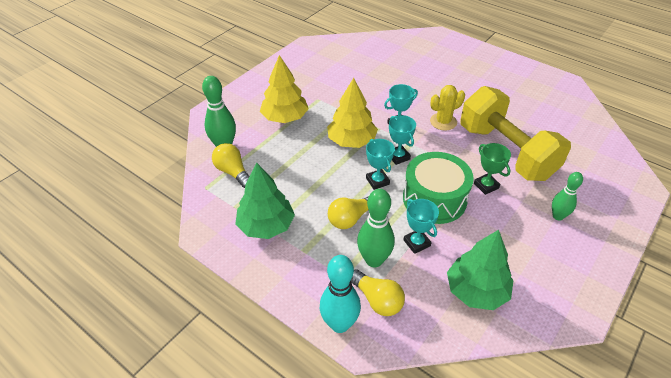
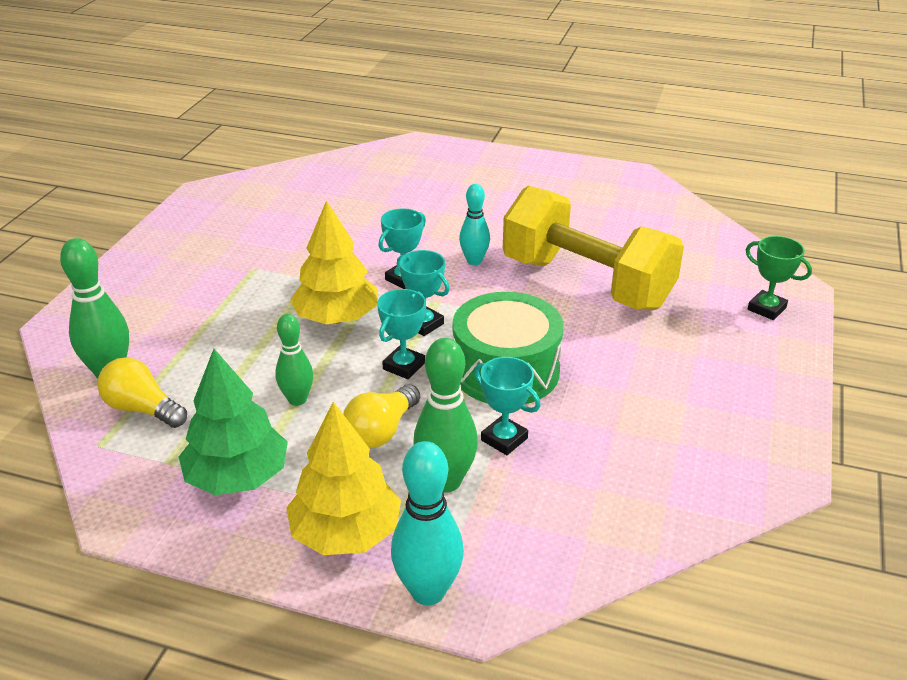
camera: 20 degrees left, 10 degrees down
yellow tree [260,55,309,123] -> yellow tree moved to [286,402,401,555]
yellow light bulb [351,269,405,316] -> none
turquoise trophy [366,139,395,190] -> turquoise trophy turned 75 degrees clockwise [377,289,426,379]
yellow cactus [430,85,465,131] -> turquoise bowling pin [459,184,490,265]
green tree [447,230,514,310] -> none
green trophy [474,143,511,195] -> green trophy moved to [746,236,812,320]
green bowling pin [552,172,583,221] -> green bowling pin moved to [275,314,313,406]

